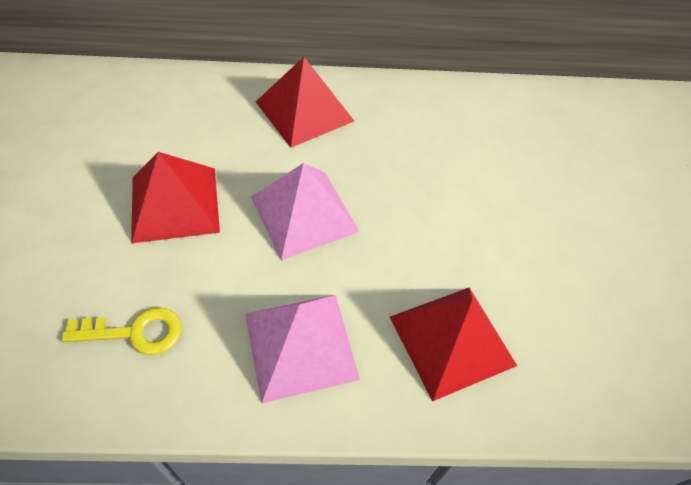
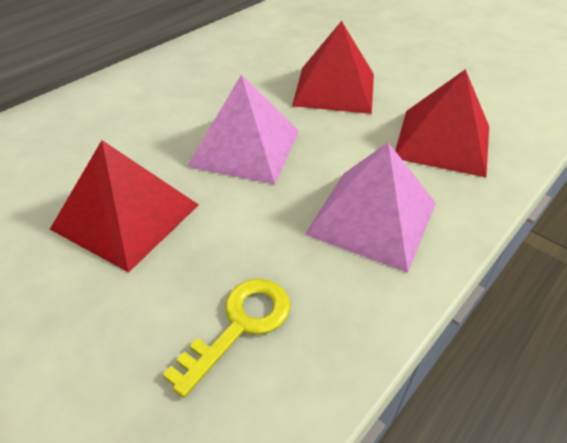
camera: 45 degrees left, 10 degrees down
red pyramid [256,57,354,148] -> red pyramid moved to [292,21,374,114]

